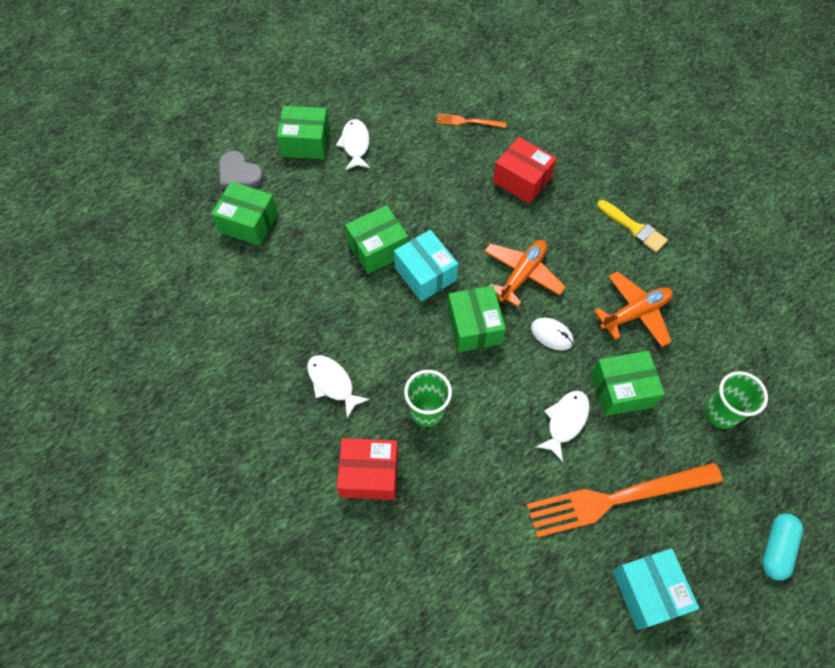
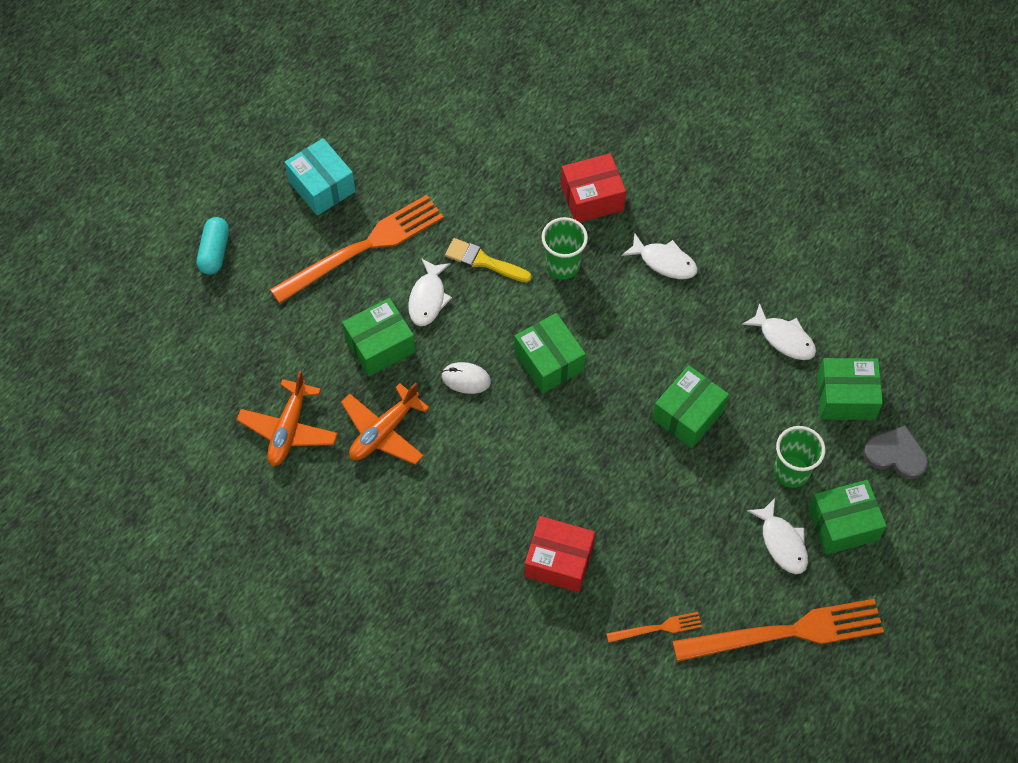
camera: 160 degrees right, 0 degrees up
turquoise box [394,230,458,302] -> none
orange plane [484,240,565,307] -> orange plane moved to [237,371,338,466]
yellow brush [597,200,668,252] -> yellow brush moved to [445,238,532,283]
green cup [705,371,768,429] -> green cup moved to [774,426,825,488]
none -> orange fork [672,599,884,662]
none -> white fish [742,303,816,360]

